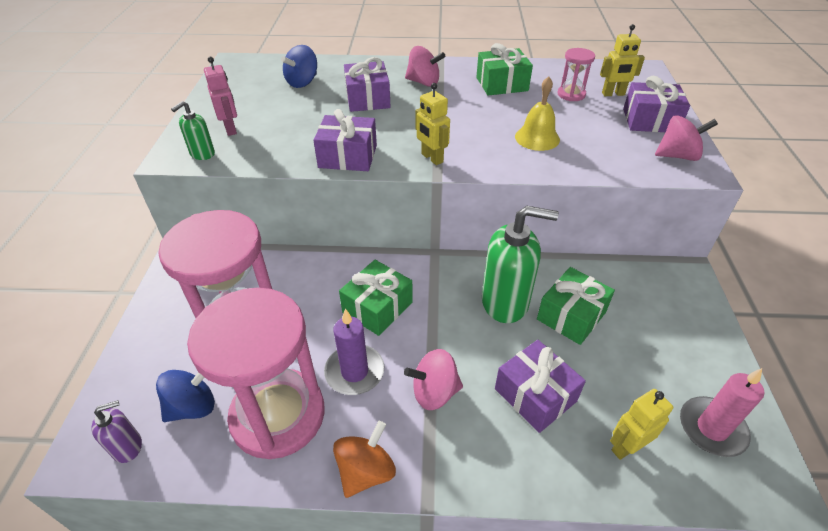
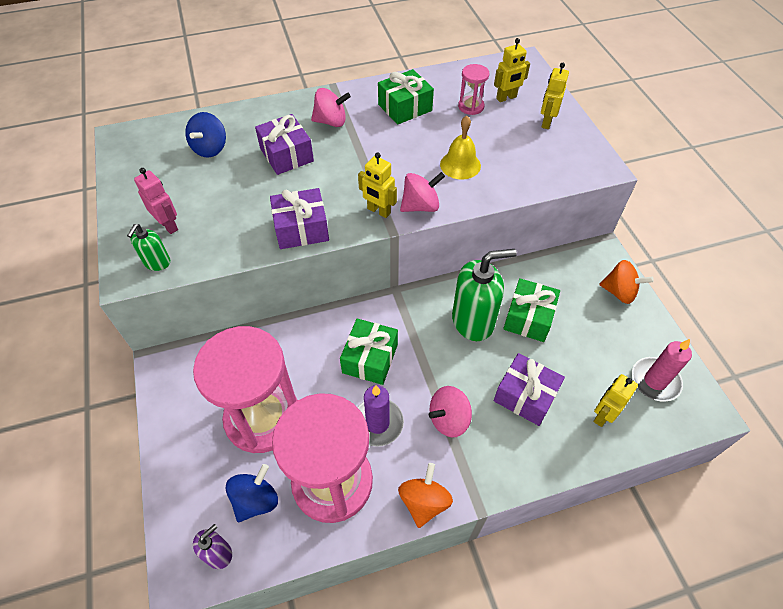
camera: 20 degrees left, 10 degrees up
purple gift [623,76,690,132] -> yellow robot [541,63,569,129]
pink spinning top [655,115,718,161] -> pink spinning top moved to [400,172,445,212]
none -> orange spinning top [599,260,654,304]

